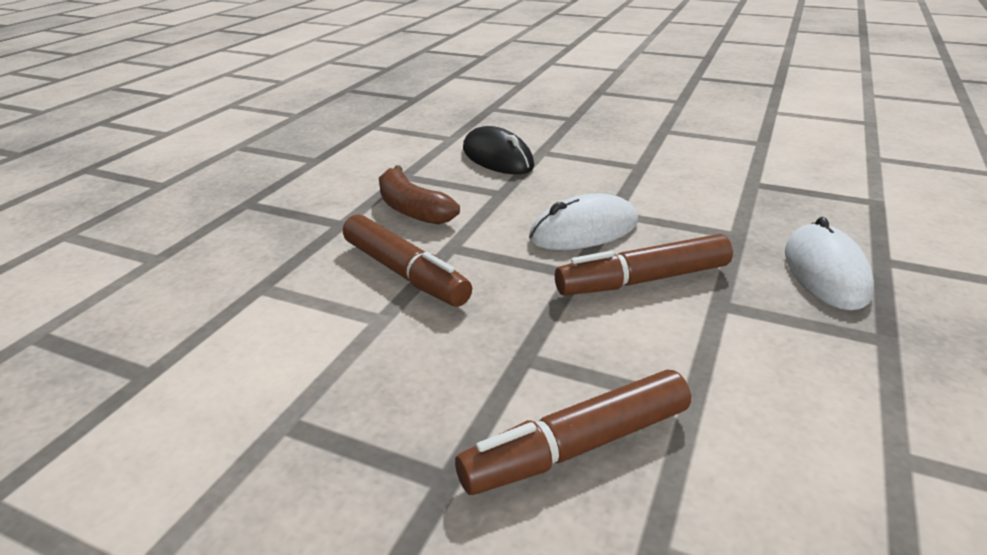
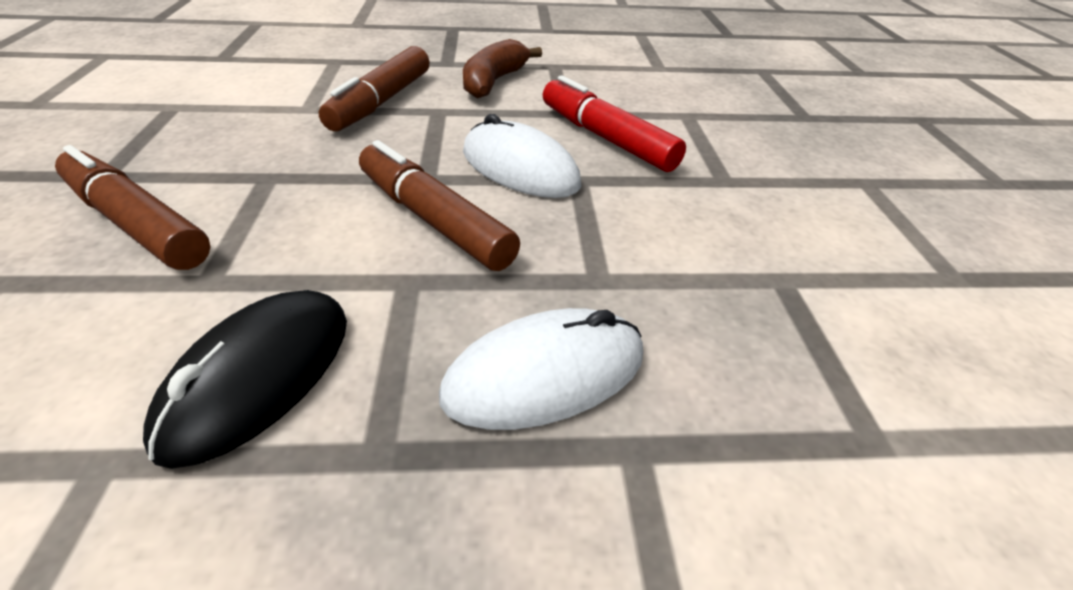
camera: 60 degrees right, 10 degrees up
black mouse [463,126,535,174] -> black mouse moved to [143,290,347,469]
none -> red marker [543,75,686,172]

